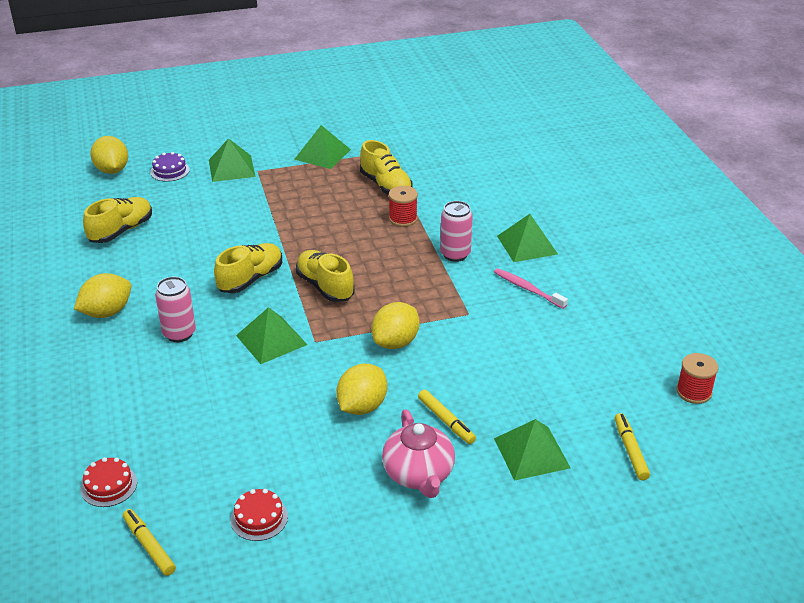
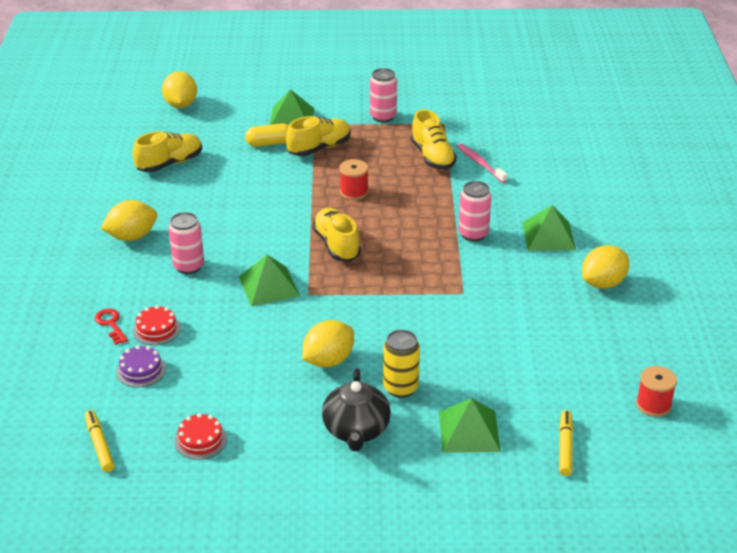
camera: 15 degrees right, 0 degrees up
red cake [80,457,137,507] -> red cake moved to [133,305,181,345]
purple cake [150,152,190,182] -> purple cake moved to [116,345,166,387]
yellow shoe [214,243,282,293] -> yellow shoe moved to [286,116,351,156]
green pyramid [294,125,351,169] -> pink can [370,68,397,122]
yellow lemon [372,302,419,349] -> yellow lemon moved to [582,245,629,289]
pink teapot [382,410,455,498] -> black teapot [322,368,391,451]
red spool [389,186,418,227] -> red spool moved to [339,159,368,200]
yellow marker [418,390,476,444] -> yellow can [383,330,420,398]
pink toothbrush [494,268,568,309] -> pink toothbrush moved to [457,143,508,183]
none -> red key [95,309,128,345]
none -> yellow capsule [245,123,289,147]

